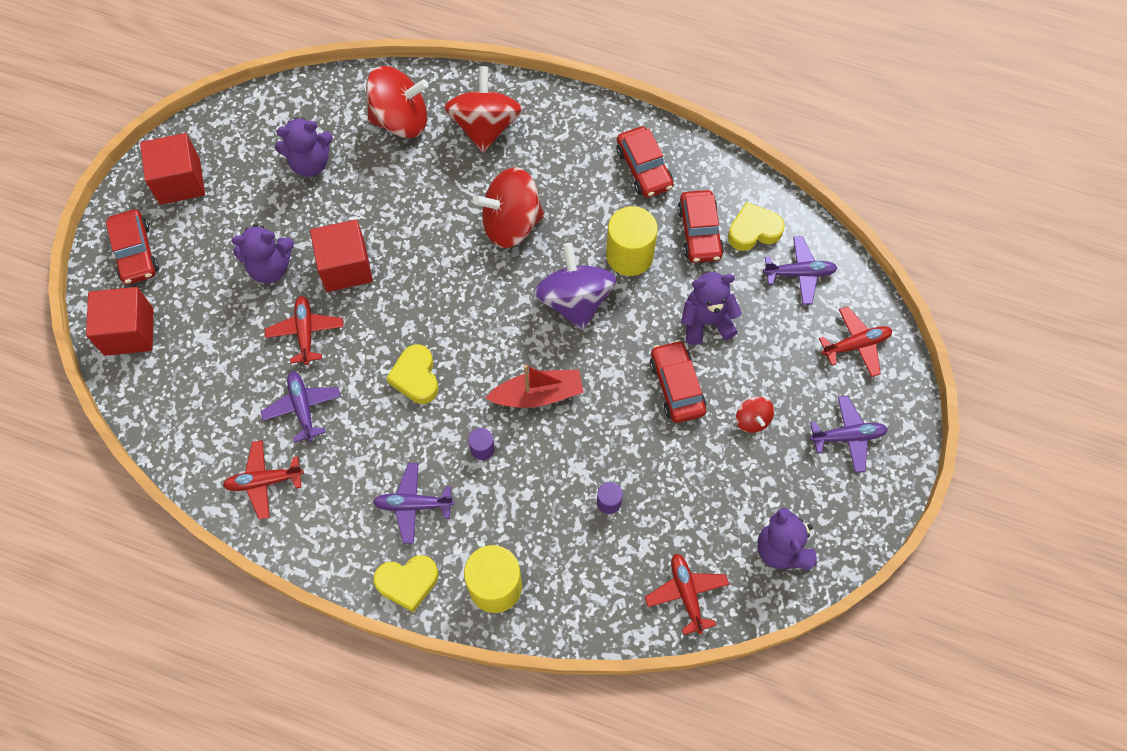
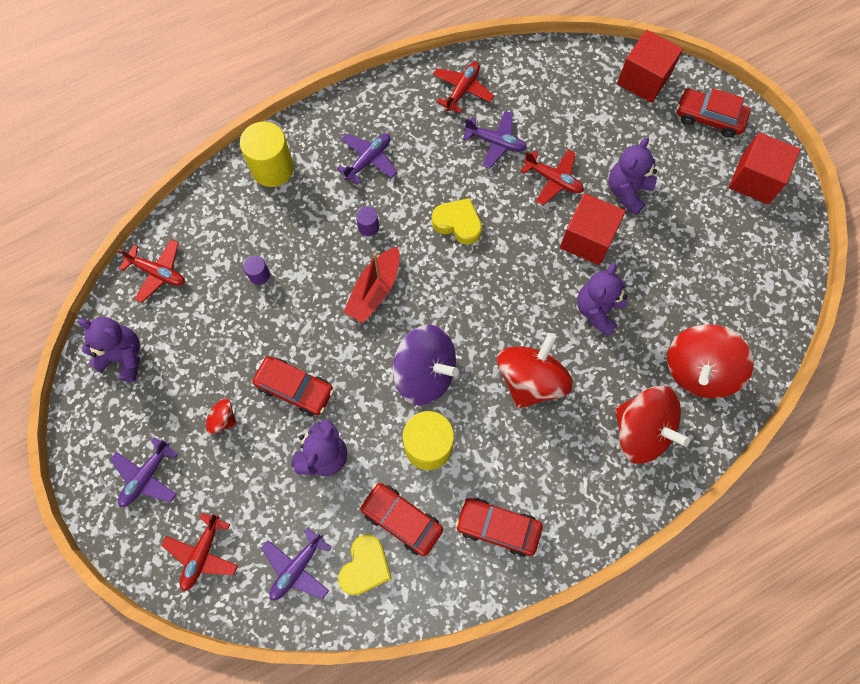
camera: 130 degrees right, 5 degrees up
purple teddy bear [275,117,333,177] -> purple teddy bear moved to [577,263,628,337]
yellow heart [374,555,439,612] -> none

